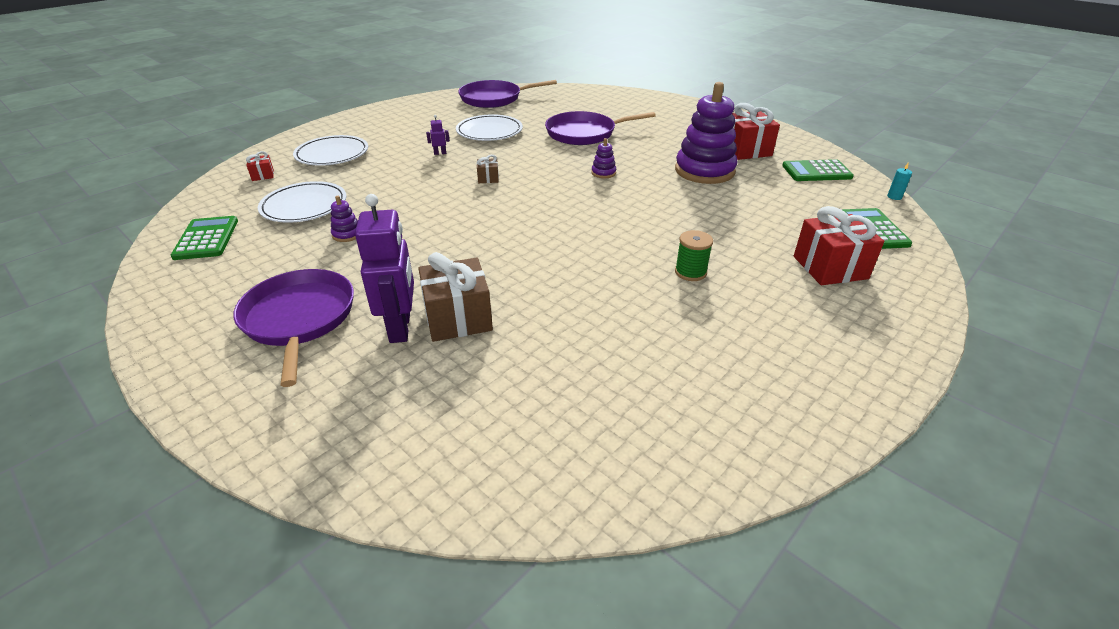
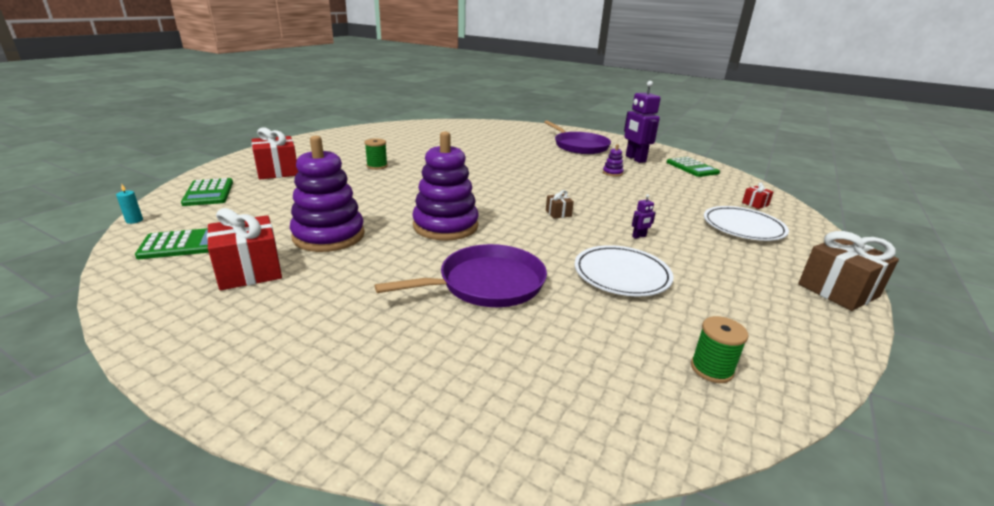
camera: 165 degrees right, 10 degrees down
white plate [258,181,347,223] -> none
purple robot [355,194,414,343] -> purple robot moved to [624,81,661,163]
brown gift [418,252,493,342] -> brown gift moved to [798,231,899,311]
purple pan [458,80,557,108] -> green spool [691,316,749,383]
purple stacking toy [592,138,616,178] -> purple stacking toy [412,131,479,241], size x2.42

